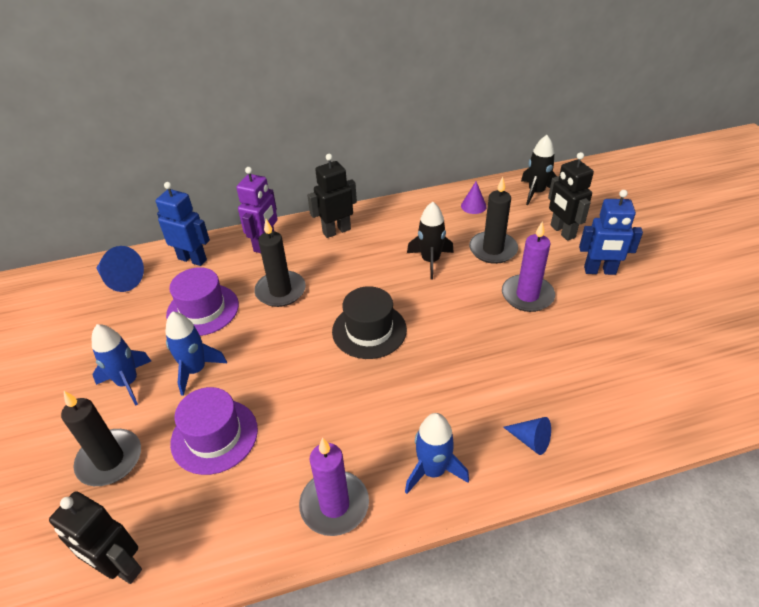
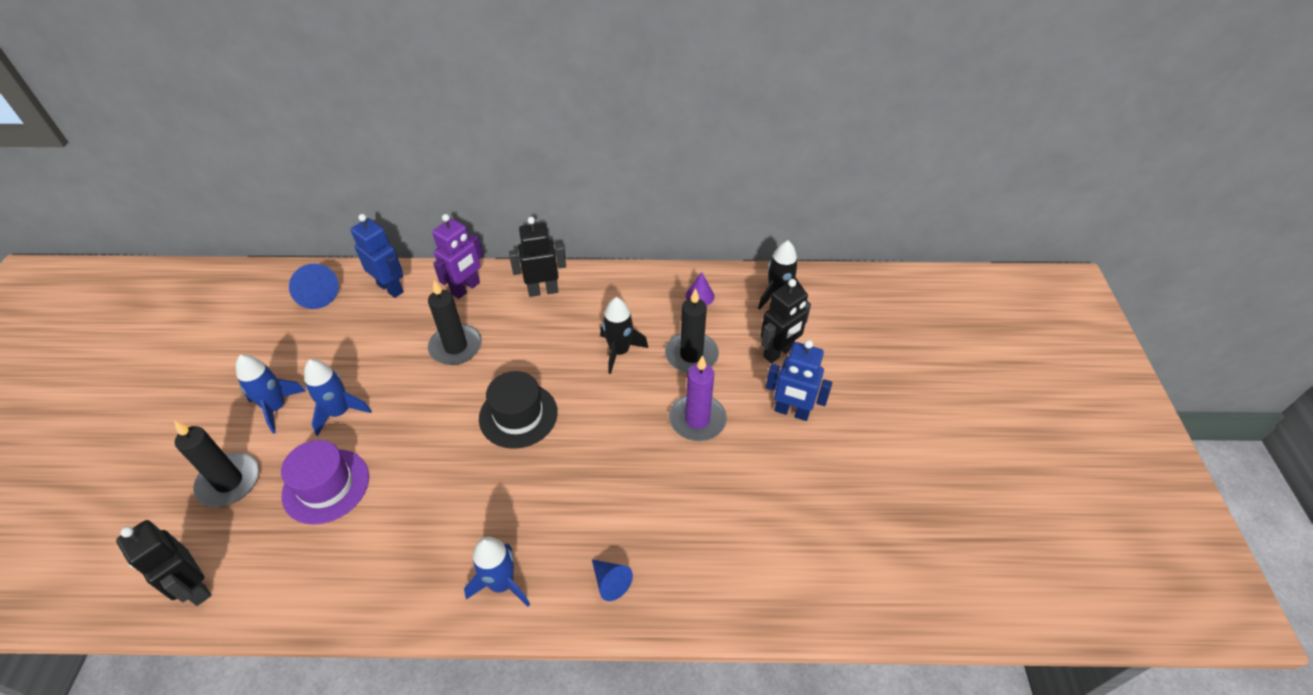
camera: 15 degrees right, 5 degrees up
purple hat [166,267,239,336] -> none
purple candle [299,437,369,536] -> none
black robot [548,152,594,241] -> black robot turned 120 degrees counterclockwise [761,279,811,363]

